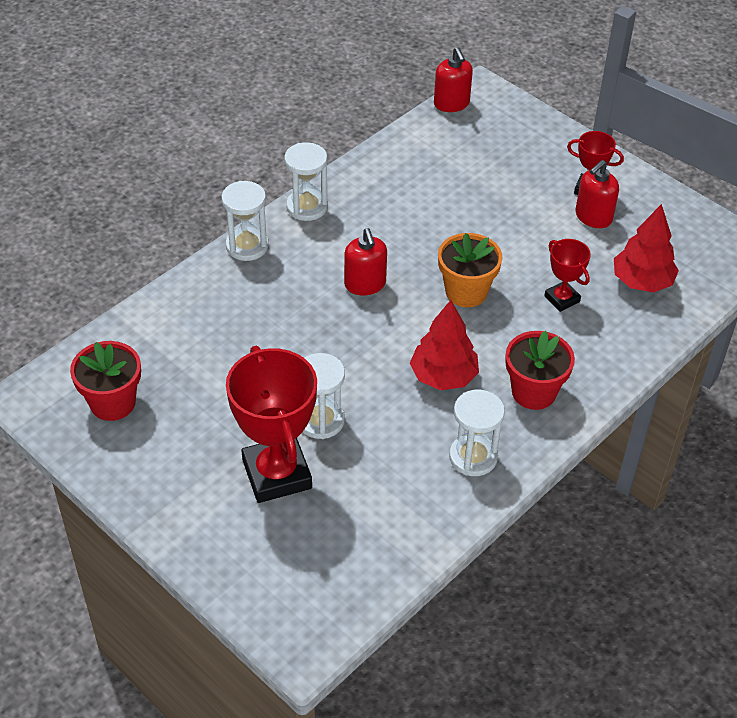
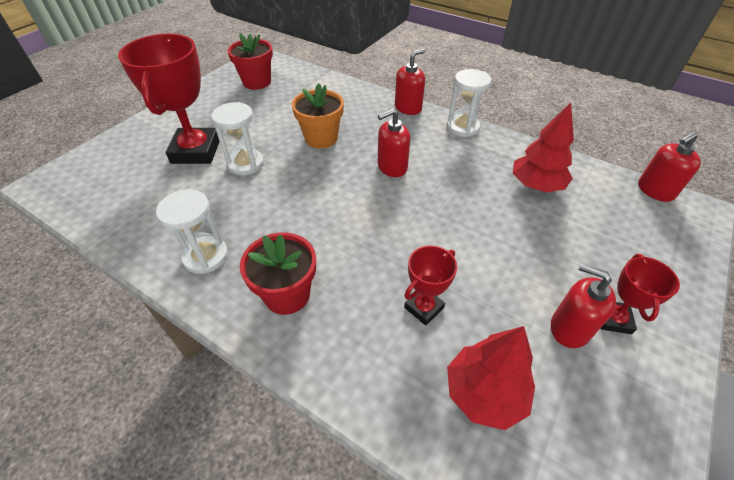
camera: 80 degrees right, 0 degrees up
white hourglass [222,181,269,261] -> red soap dispenser [395,49,425,115]
red trophy [226,345,317,503] -> red trophy turned 60 degrees counterclockwise [118,33,220,164]
red tree [410,300,479,390] -> red tree moved to [513,103,574,192]
orange flower pot [438,233,502,307] -> orange flower pot moved to [292,83,344,149]

